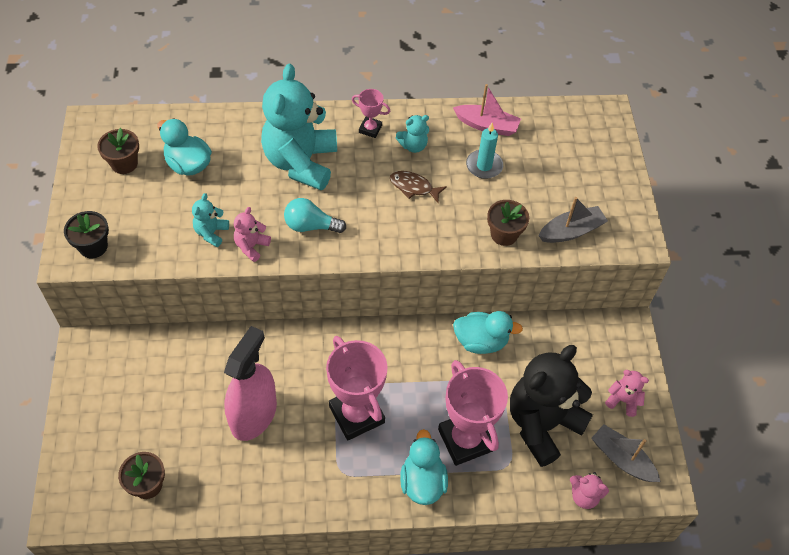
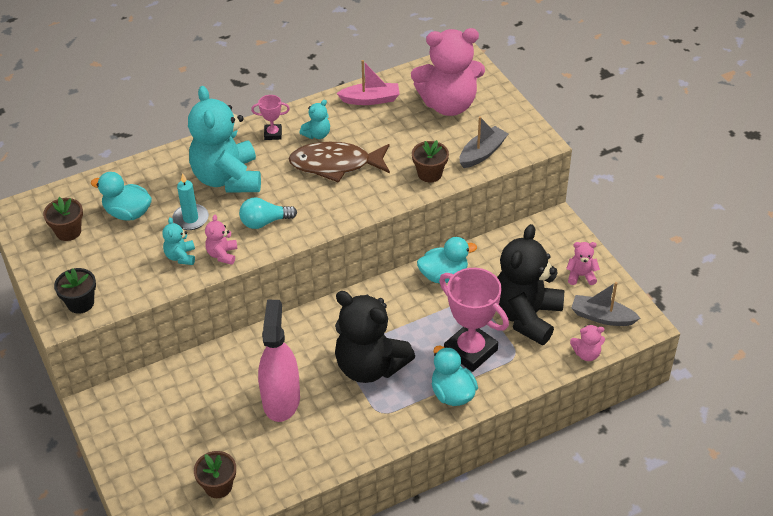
camera: 20 degrees left, 10 degrees down
pink trophy [326,336,388,440] -> black teddy bear [335,291,415,383]
brown fish [390,171,447,203] -> brown fish [289,142,390,183], size x1.93
turquoise candle [466,123,503,179] -> turquoise candle moved to [172,173,209,230]
none -> pink teddy bear [411,28,485,116]

